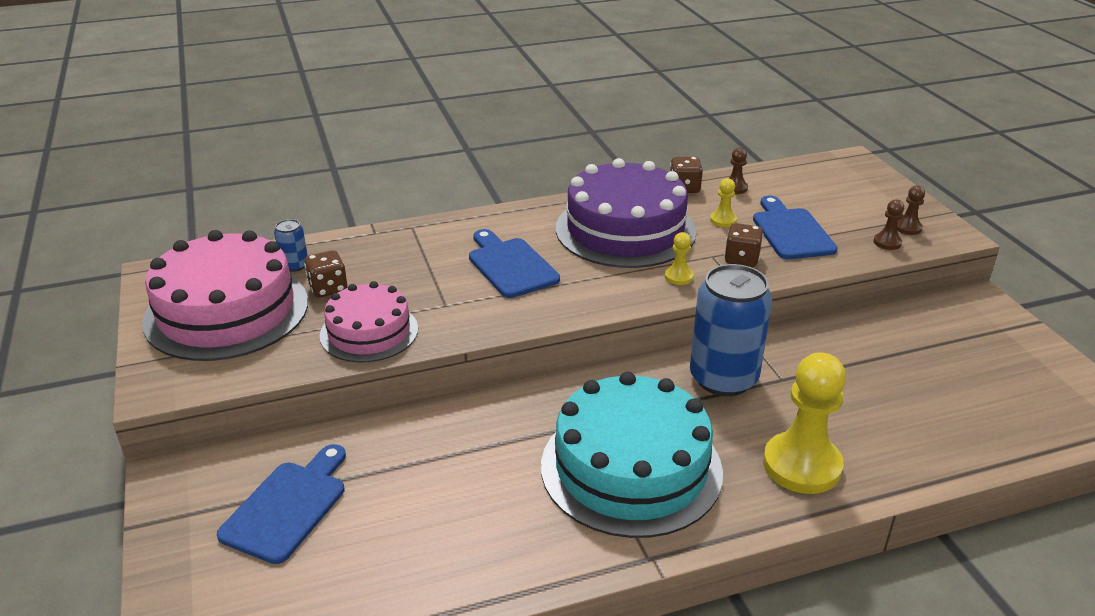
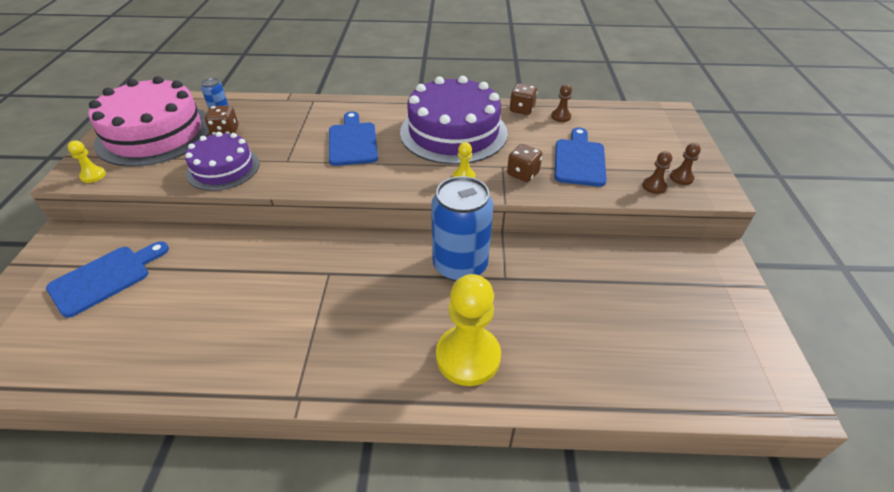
camera: 20 degrees right, 10 degrees up
pink cake [320,281,418,363] -> purple cake [185,132,260,191]
turquoise cake [541,372,723,538] -> none
yellow pawn [710,178,737,227] -> yellow pawn moved to [68,141,106,183]

